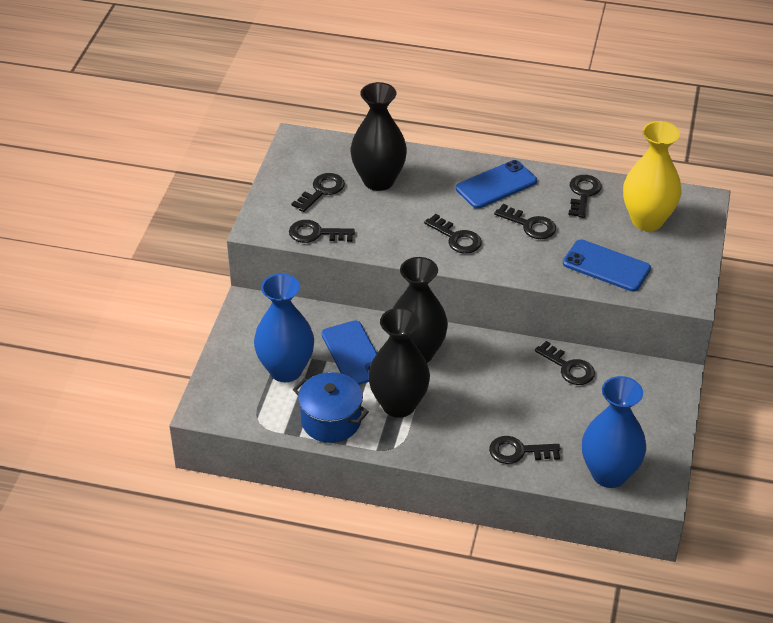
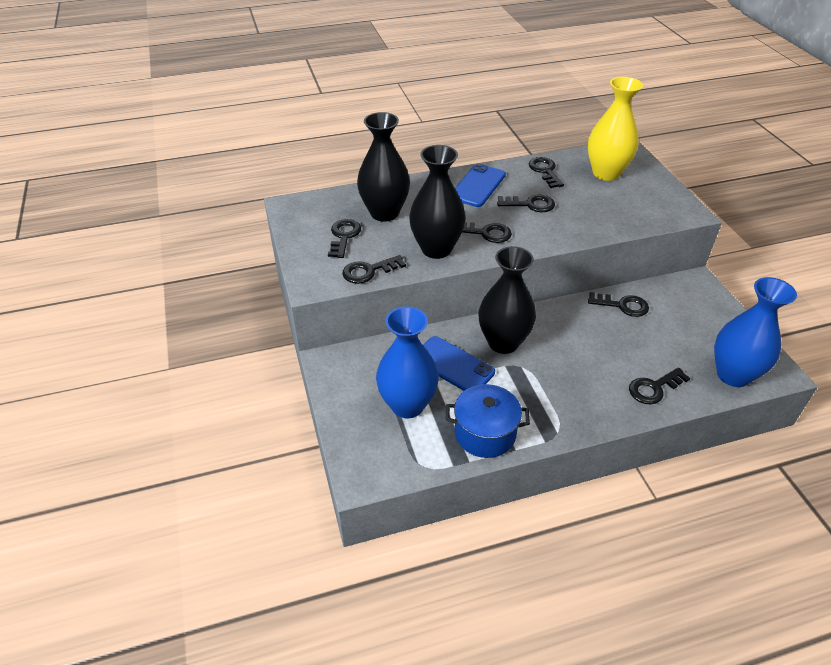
camera: 30 degrees left, 0 degrees up
black vase [368,308,430,418] -> black vase moved to [409,145,466,259]
blue phone [563,239,651,292] -> none

